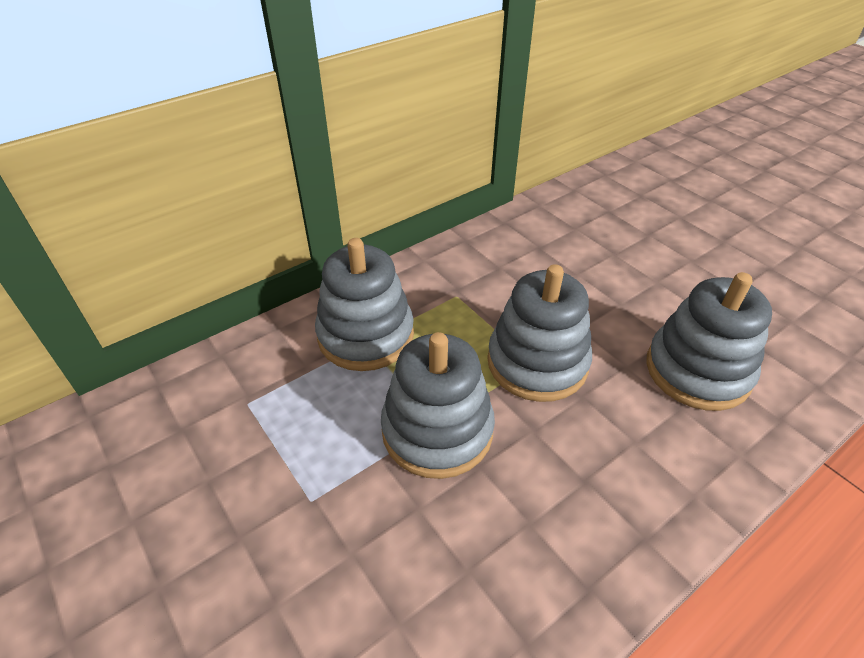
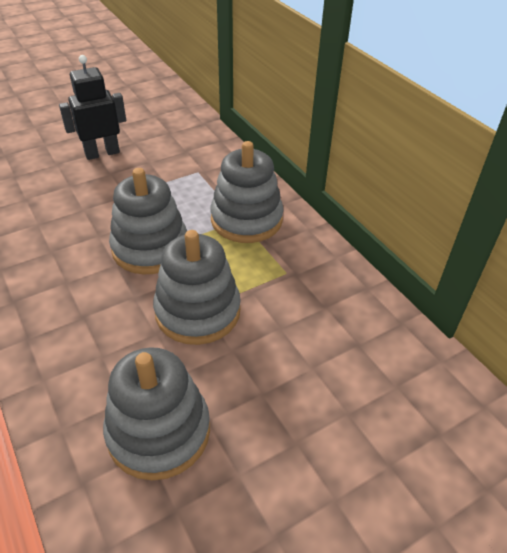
camera: 95 degrees right, 0 degrees up
none -> black robot [59,55,126,160]

